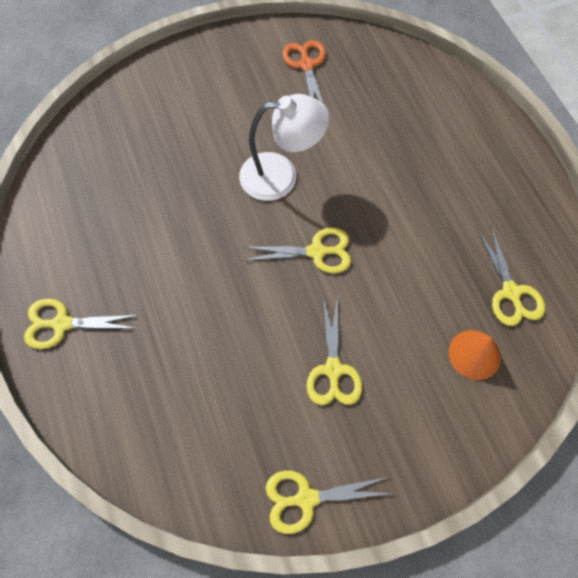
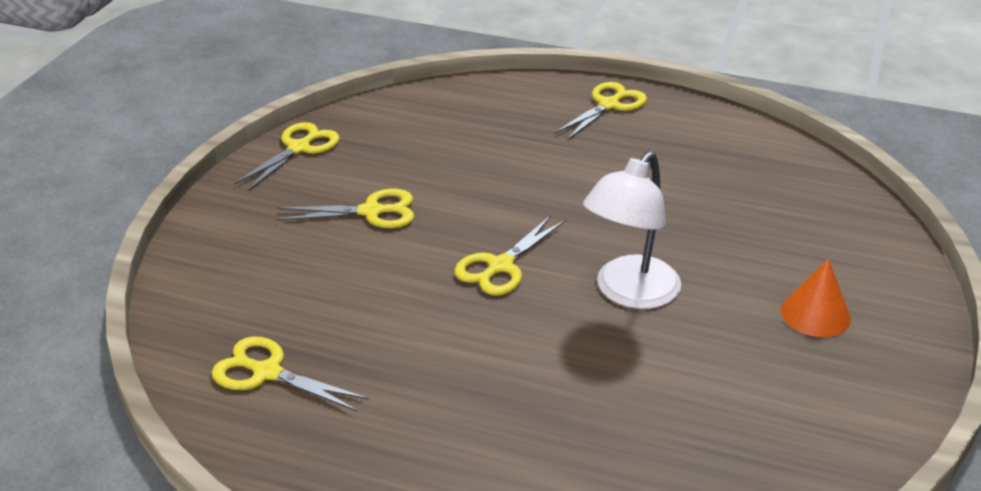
camera: 130 degrees right, 30 degrees down
orange scissors [282,40,326,103] -> none
yellow scissors [306,296,362,405] -> yellow scissors turned 135 degrees clockwise [277,189,415,228]
orange cone [449,330,501,380] -> orange cone moved to [781,259,851,337]

